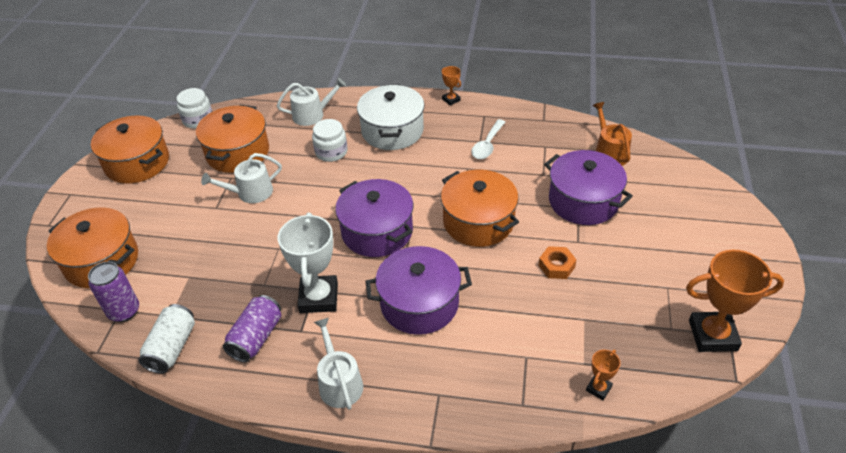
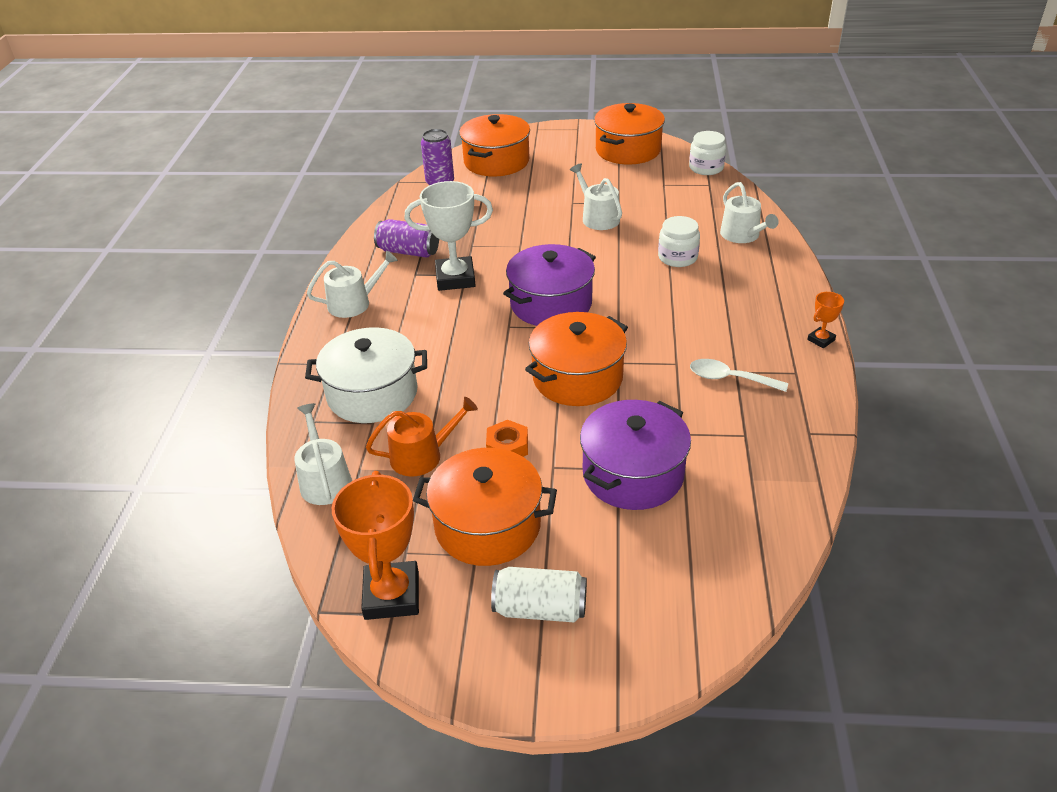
camera: 85 degrees right, 5 degrees down
white can [138,304,195,374] -> white can moved to [491,567,587,622]
orange pot [196,105,269,173] -> orange pot moved to [413,448,557,566]
white pot [357,85,425,150] -> white pot moved to [305,327,427,423]
purple pot [365,246,472,335] -> none
orange trophy [586,350,620,400] -> white watering can [294,403,352,505]
orange watering can [593,102,632,166] -> orange watering can moved to [366,397,478,477]

